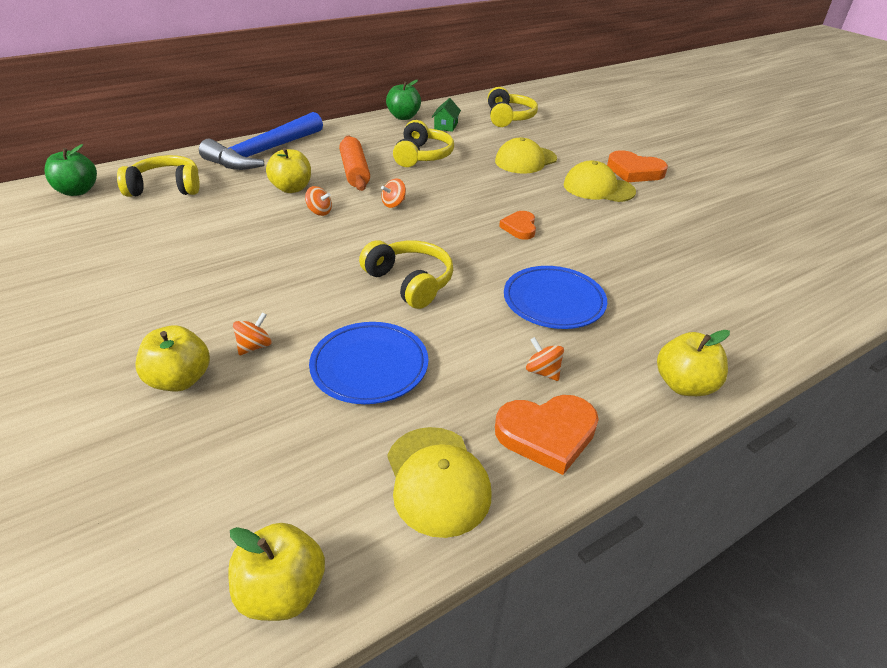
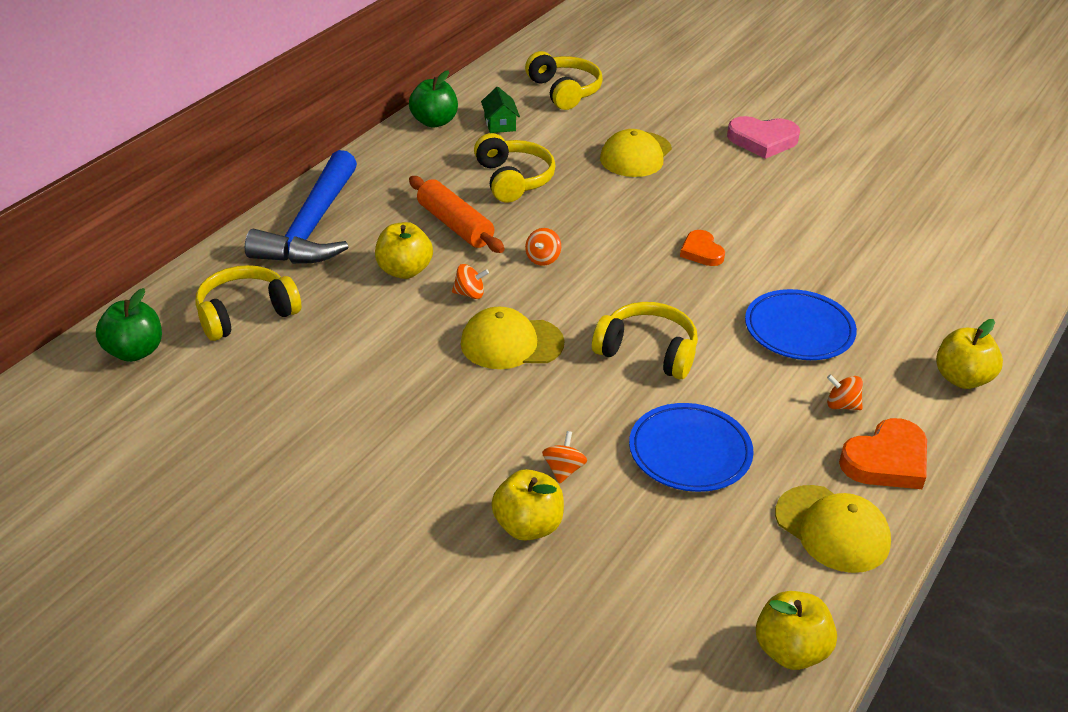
camera: 25 degrees left, 0 degrees up
yellow cap [564,161,636,202] -> yellow cap moved to [460,307,564,369]
orange heart [607,150,668,182] -> pink heart [727,116,800,159]

